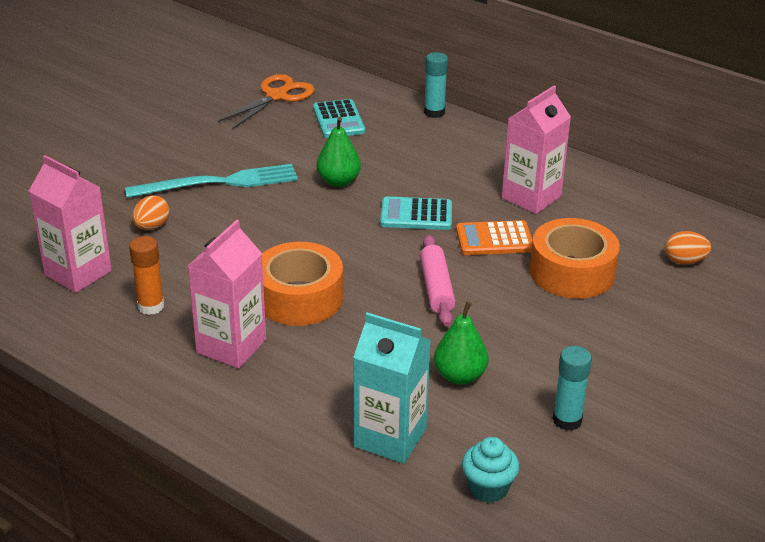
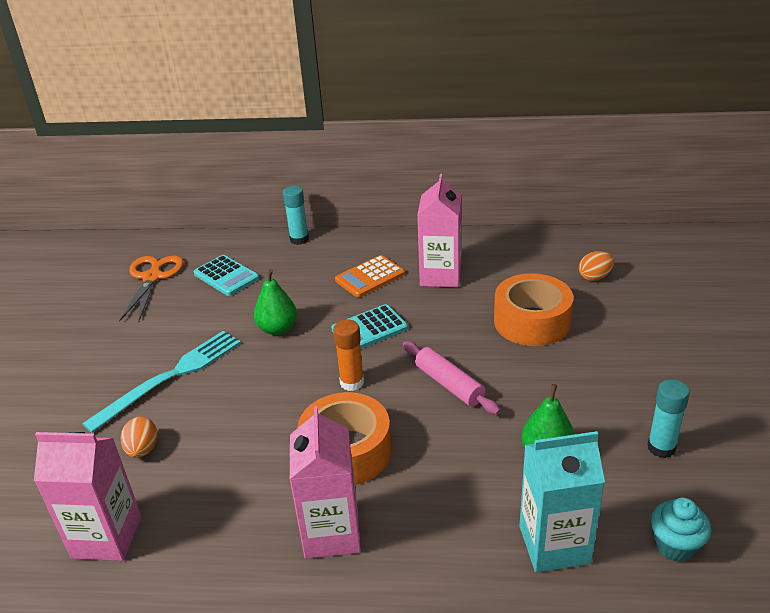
camera: 30 degrees left, 0 degrees up
orange glue stick [129,236,164,315] -> orange glue stick moved to [333,320,364,391]
orange calculator [456,220,533,255] -> orange calculator moved to [335,255,405,298]

